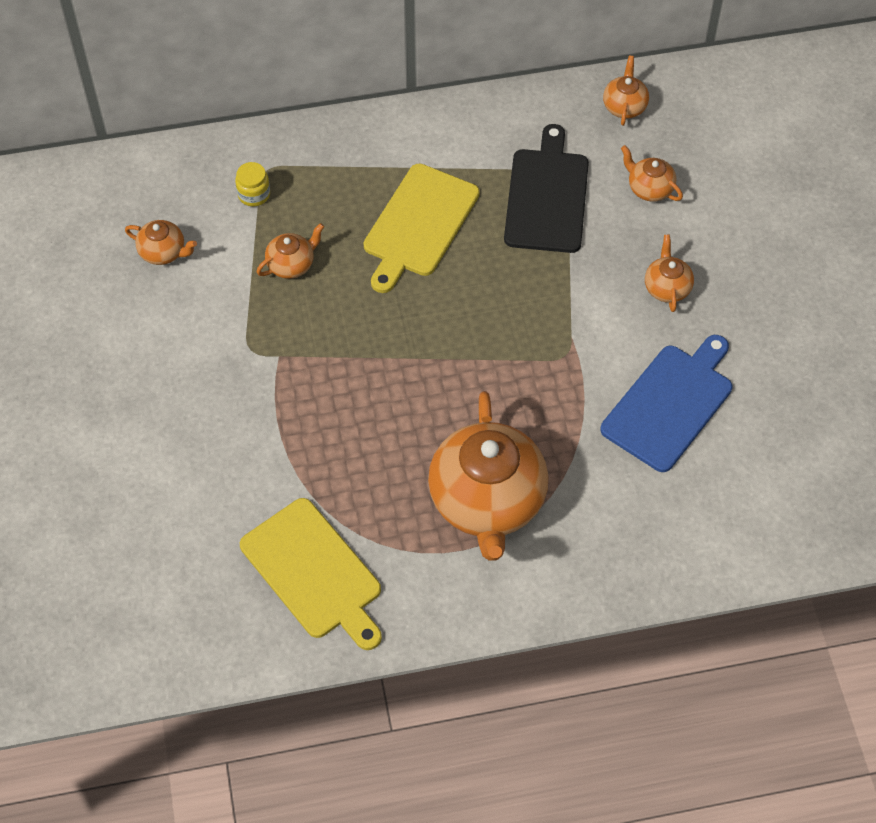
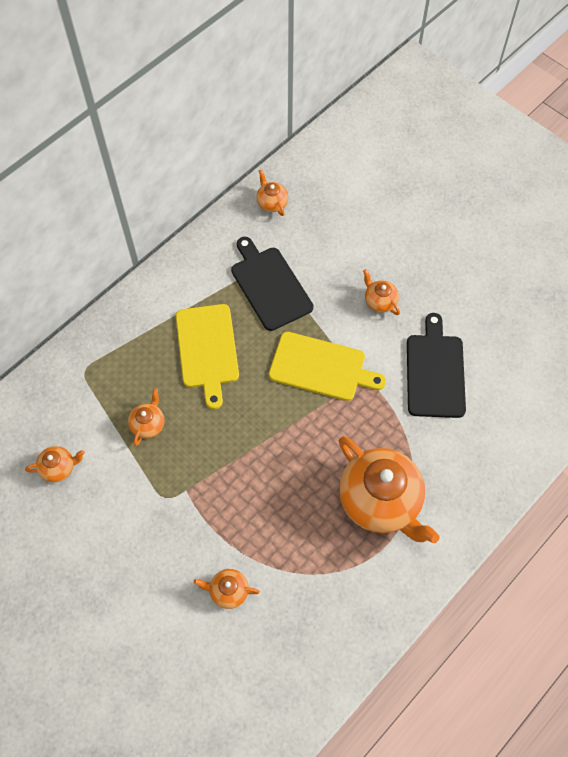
camera: 35 degrees left, 5 degrees up
yellow jar [235,162,270,206] -> none
yellow cutting board [240,498,382,650] -> yellow cutting board moved to [269,332,386,401]
blue cutting board [600,335,732,472] -> black cutting board [407,313,466,418]
orange teapot [621,145,683,202] -> orange teapot moved to [194,569,260,609]

